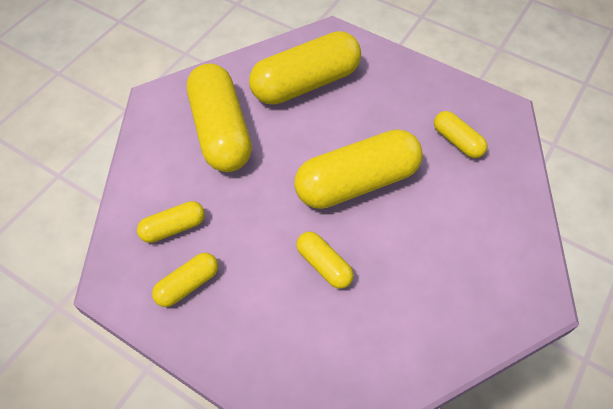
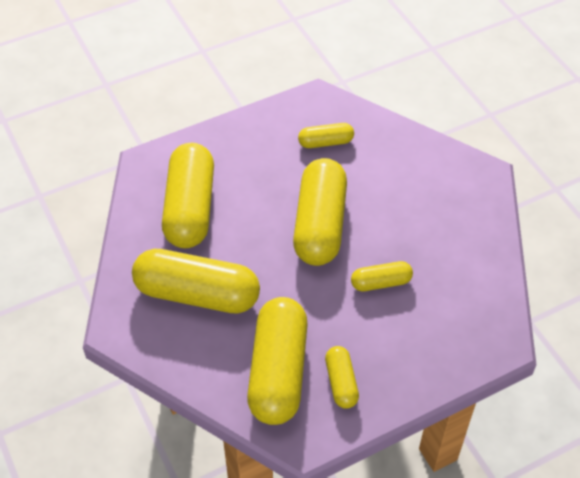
camera: 60 degrees left, 5 degrees down
yellow capsule [137,201,205,243] -> yellow capsule [247,297,308,425], size x2.04

